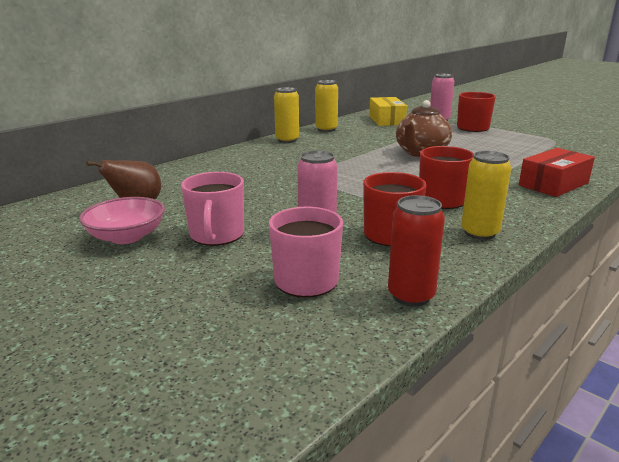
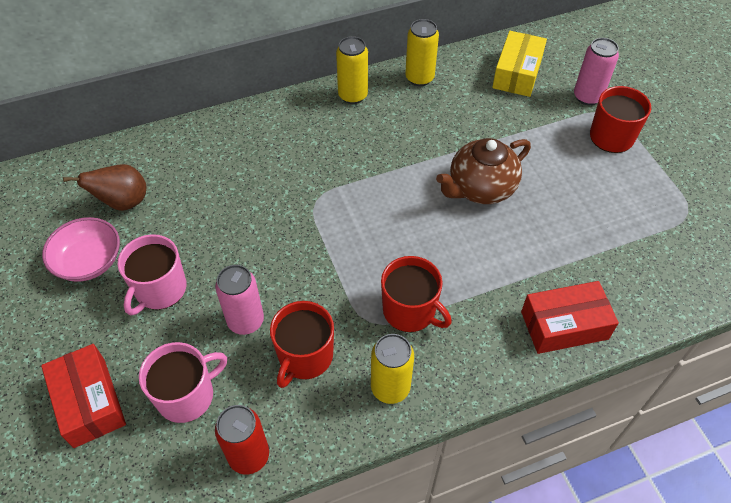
camera: 25 degrees right, 30 degrees up
none -> red box [41,344,126,448]

